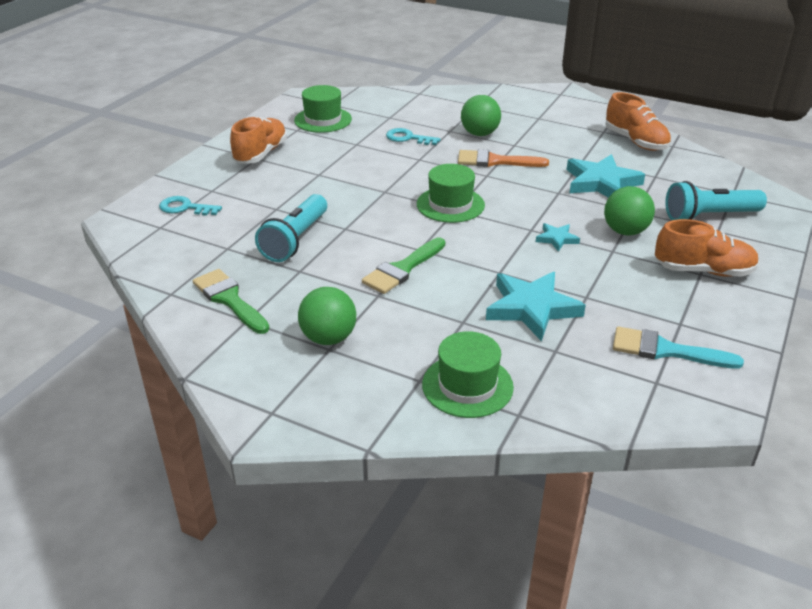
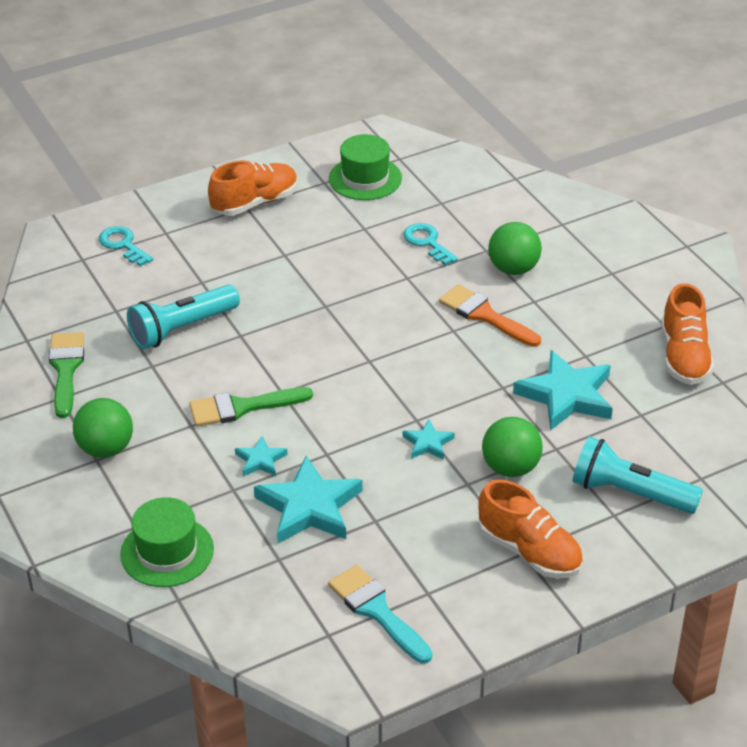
camera: 35 degrees right, 5 degrees up
green hat [417,164,485,223] -> none
none -> turquoise star [235,436,288,476]

